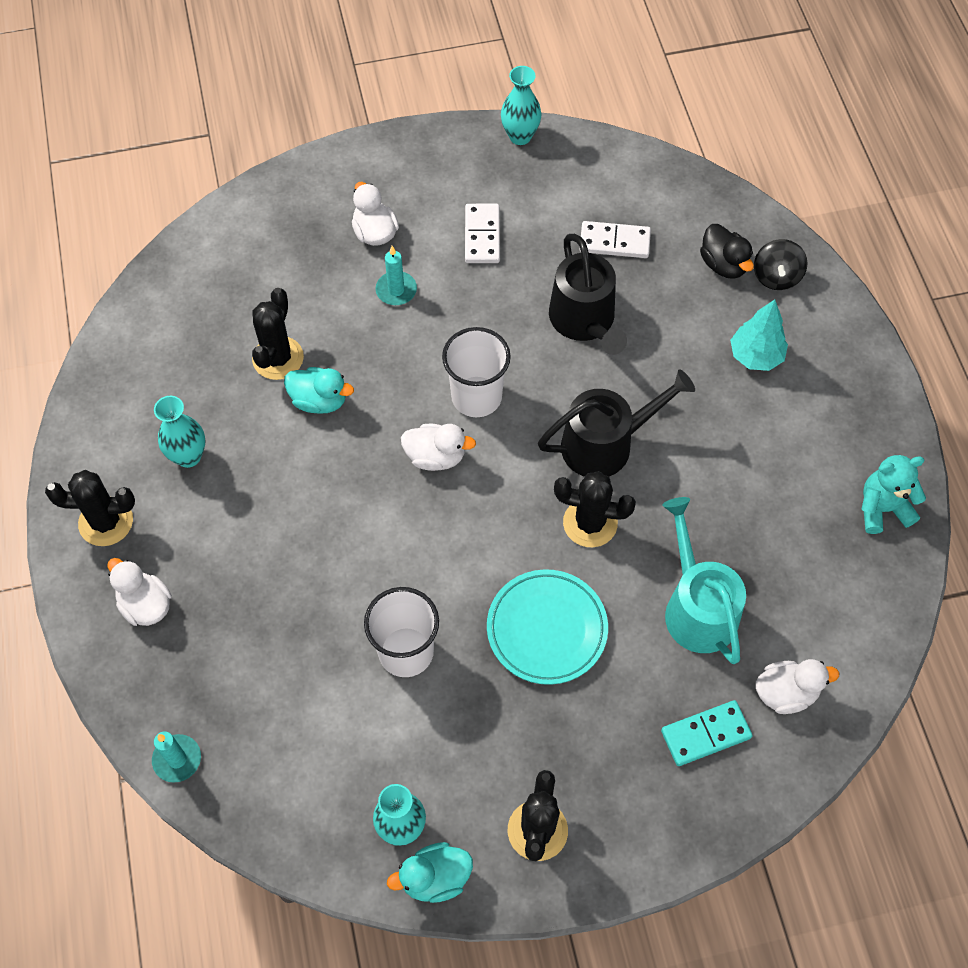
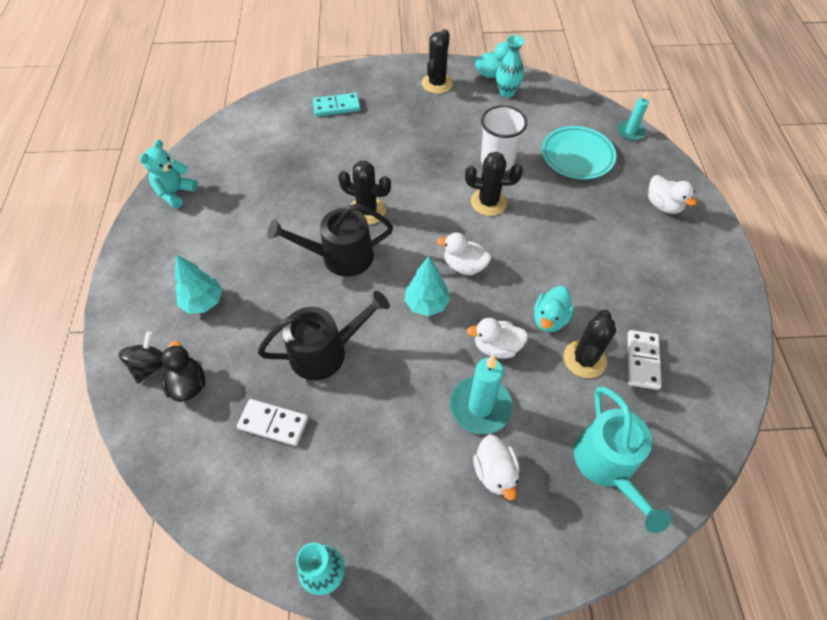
camera: 170 degrees left, 5 degrees down
black cactus [45,470,135,546] -> black cactus moved to [465,152,523,216]
turquoise vase [154,396,205,468] -> none
turquoise duck [284,367,354,414] -> turquoise duck turned 90 degrees counterclockwise [534,286,574,332]
turquoise candle [375,246,417,305] -> turquoise candle [450,355,513,434], size x1.67
white cup [442,327,511,417] -> turquoise tree [404,256,450,316]
white domino [465,204,500,263] -> white domino moved to [627,330,661,390]
turquoise plate [487,569,608,685] -> turquoise plate moved to [541,126,616,179]
black watering can [549,234,627,355] -> black watering can turned 75 degrees clockwise [258,291,390,380]
turquoise watering can [662,497,746,664] -> turquoise watering can moved to [574,387,671,533]
white duck [756,659,839,714] -> white duck moved to [467,318,528,359]
turquoise teddy bear [861,455,926,534] -> turquoise teddy bear turned 120 degrees clockwise [139,140,198,209]

